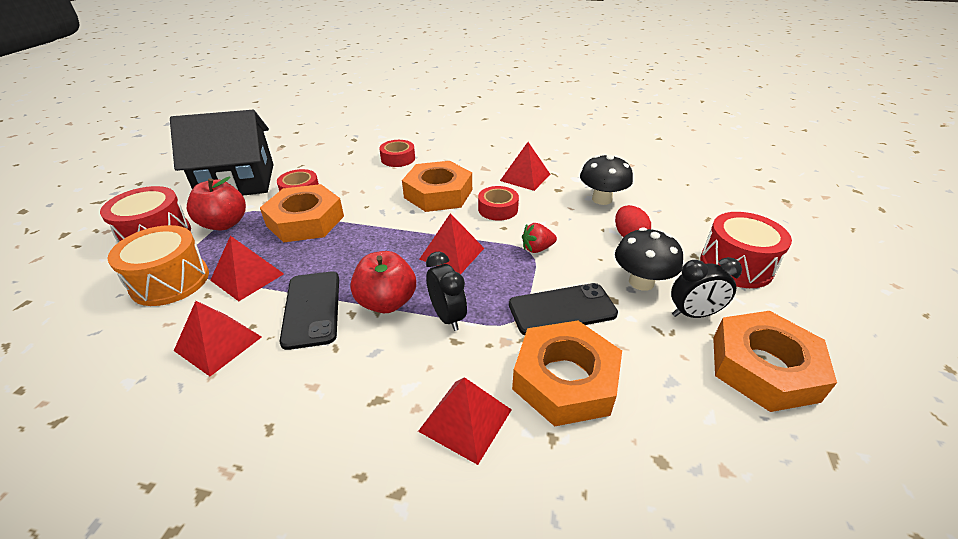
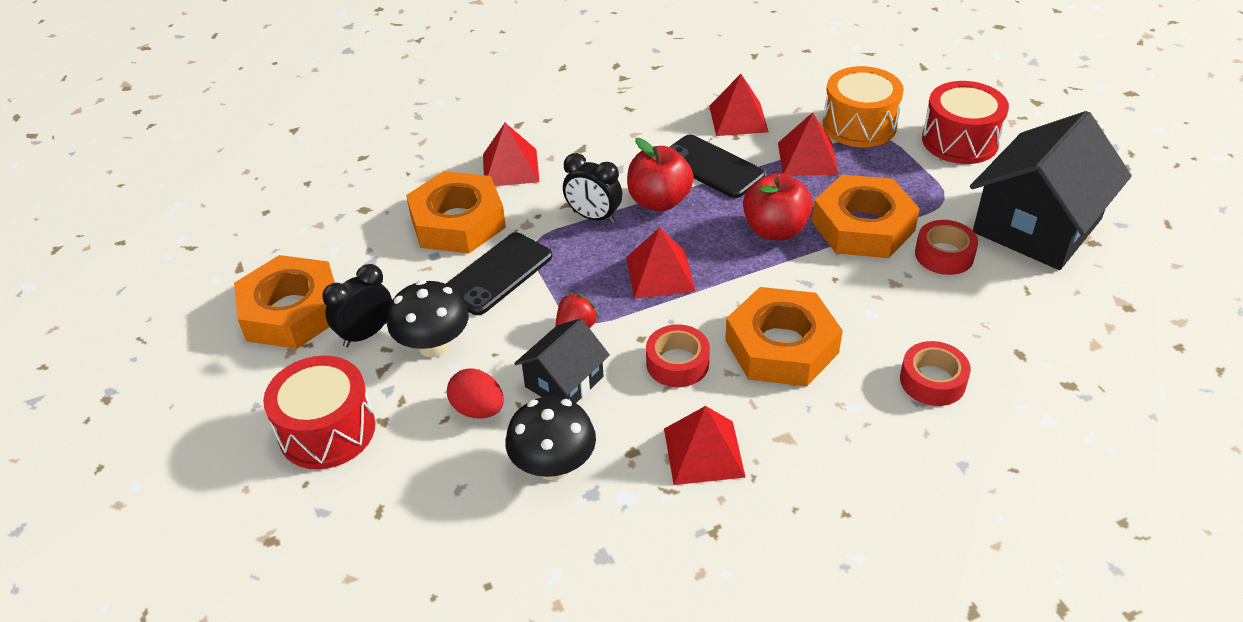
camera: 145 degrees right, 5 degrees up
red apple [187,177,246,230] -> red apple moved to [743,173,813,240]
none -> black house [514,318,610,403]

